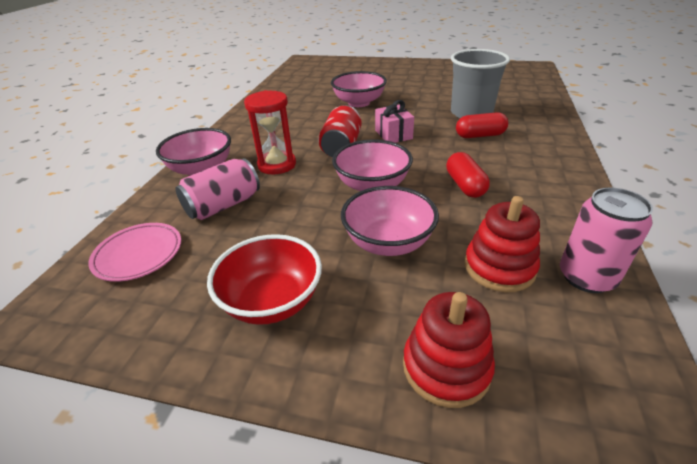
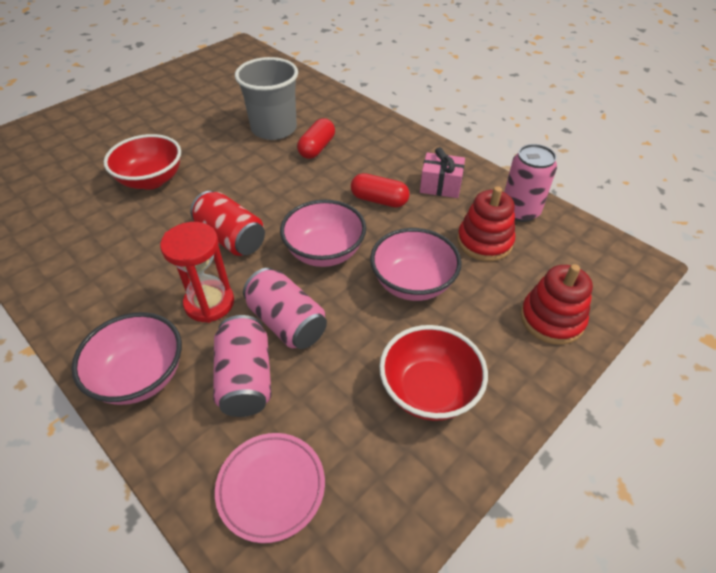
camera: 60 degrees left, 10 degrees up
pink bowl [331,71,387,107] -> red bowl [104,134,181,190]
pink gift [375,100,414,143] -> pink gift moved to [420,147,465,198]
none -> pink can [243,268,327,349]

